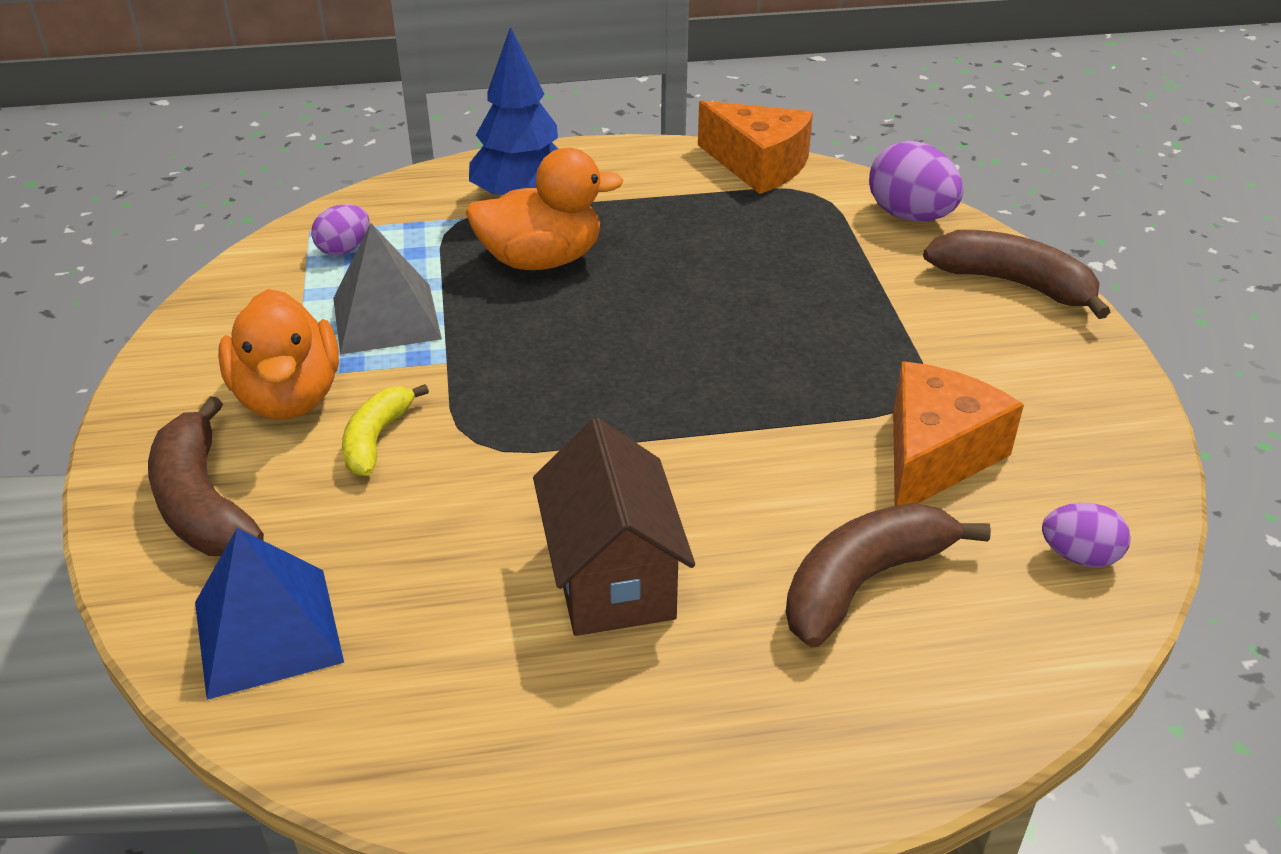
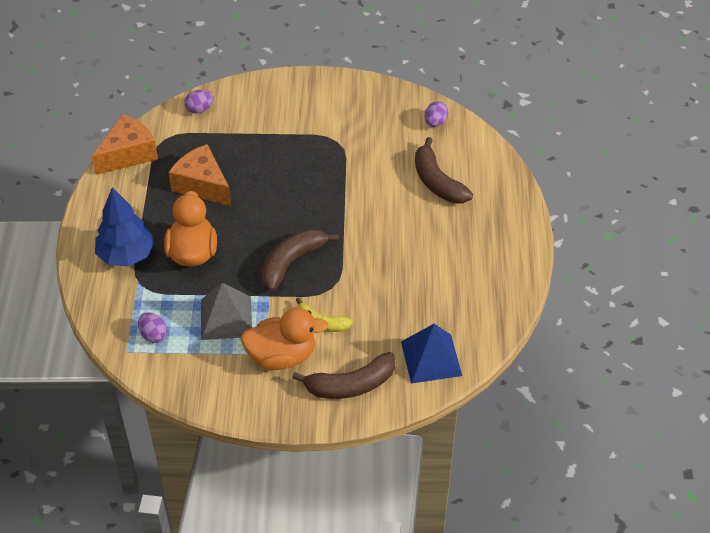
camera: 80 degrees left, 10 degrees up
brown house [533,418,695,636] -> none
purple egg [869,141,964,222] -> purple egg [184,90,214,114], size x0.59
orange cheese [893,362,1024,506] -> orange cheese moved to [168,144,231,206]
brown banana [923,230,1110,319] -> brown banana moved to [261,229,339,291]

